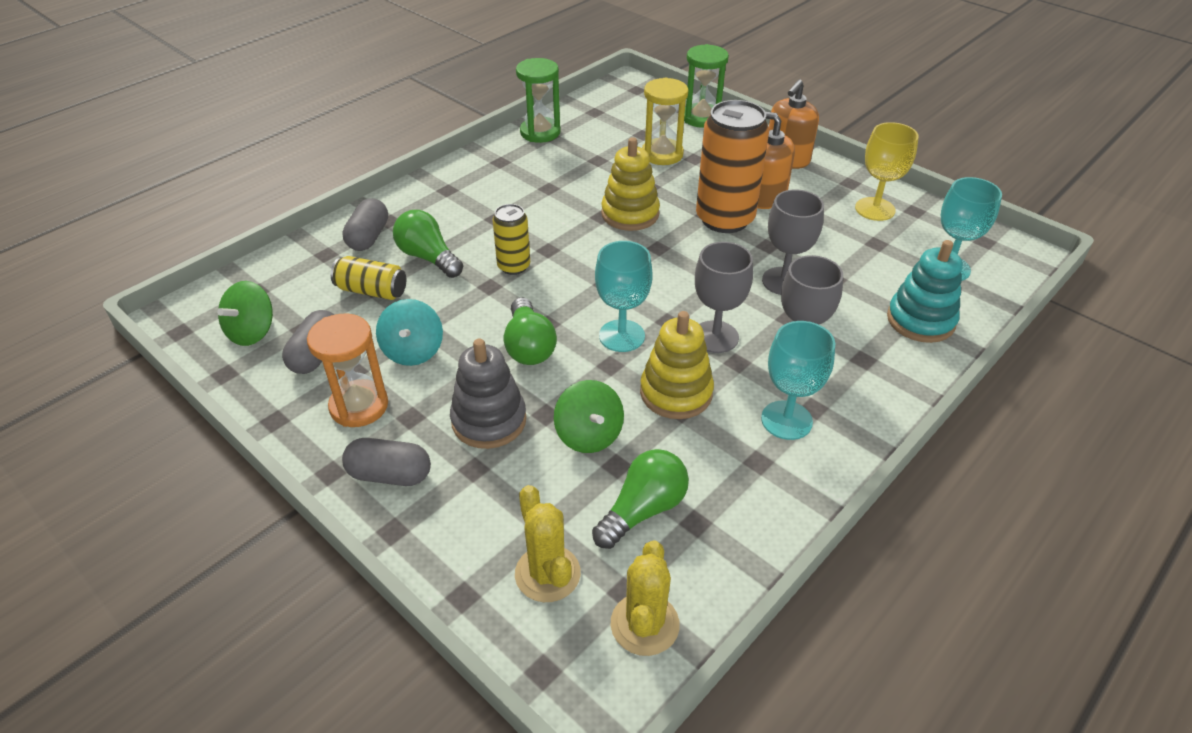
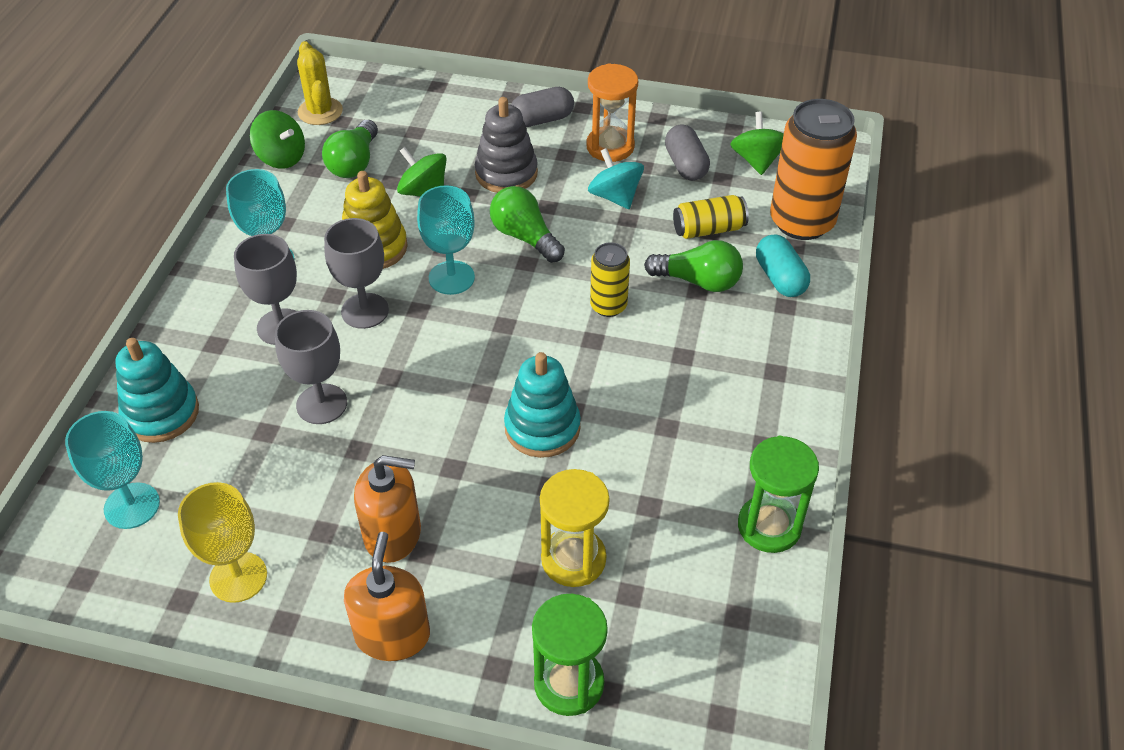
camera: 150 degrees right, 5 degrees up
grey capsule [342,198,388,251] -> turquoise capsule [756,234,810,297]
yellow cactus [515,485,581,602] -> none
yellow stacking toy [601,137,660,231] -> turquoise stacking toy [504,352,581,458]
orange can [696,100,769,233] -> orange can moved to [770,99,857,240]
none -> green spinning top [250,110,305,169]

